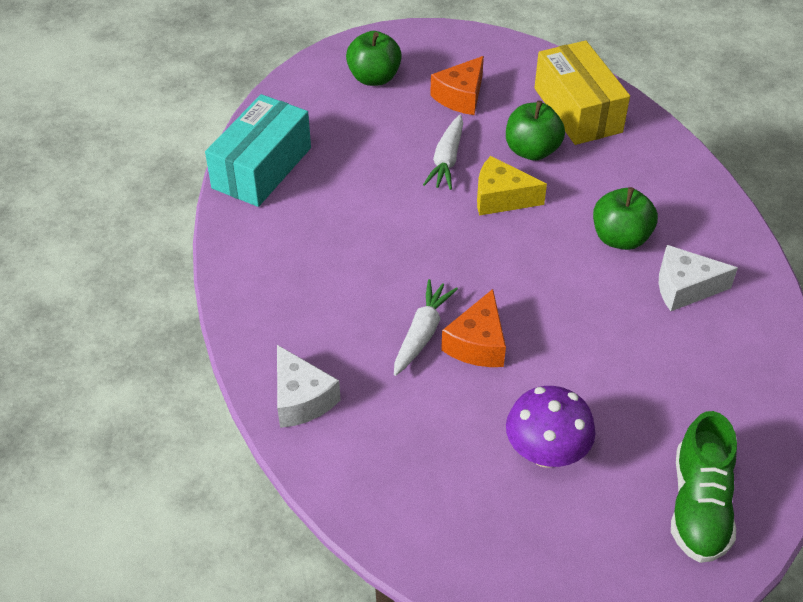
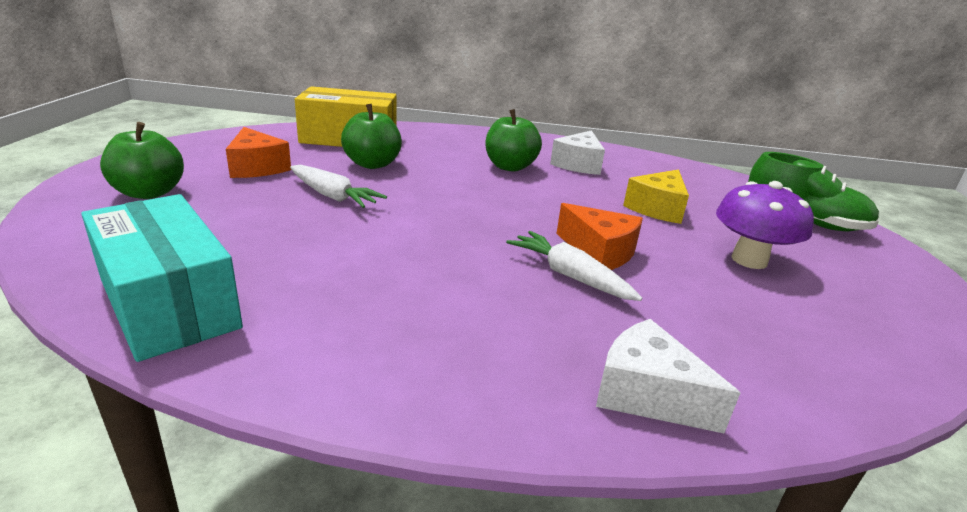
camera: 70 degrees left, 20 degrees down
white cheese [277,345,341,428] -> white cheese turned 135 degrees counterclockwise [596,319,740,433]
yellow cheese [477,156,547,216] -> yellow cheese moved to [623,169,689,224]

